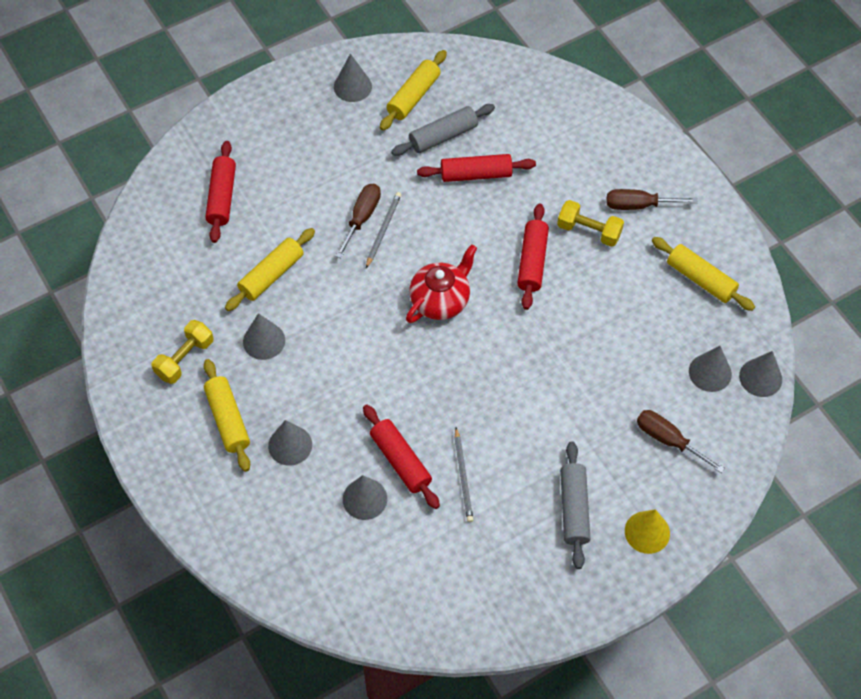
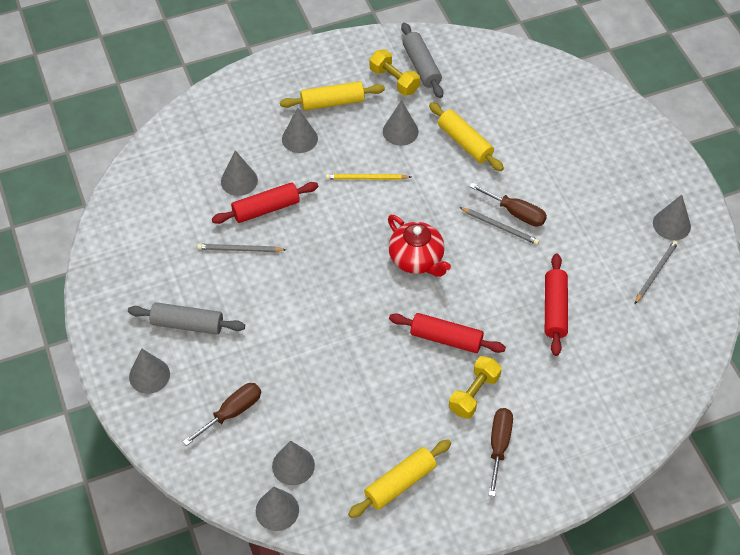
camera: 100 degrees right, 5 degrees down
red rolling pin [205,141,236,243] -> none
yellow rolling pin [380,50,447,131] -> grey pencil [635,240,678,304]
grey rolling pin [391,104,495,156] -> grey rolling pin moved to [401,23,443,98]
yellow cone [625,509,670,554] -> grey cone [129,348,170,394]
none -> yellow pencil [326,174,411,180]

